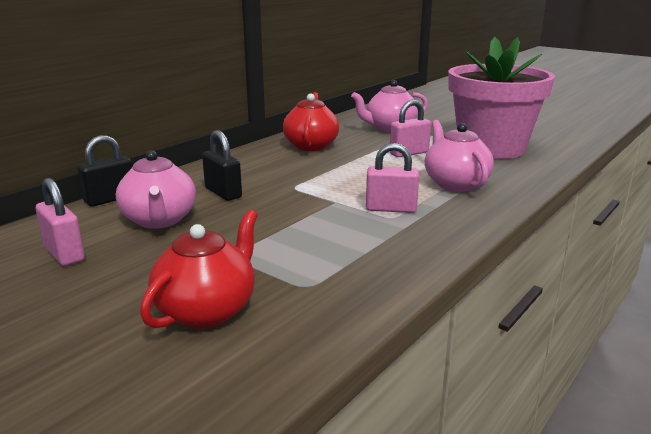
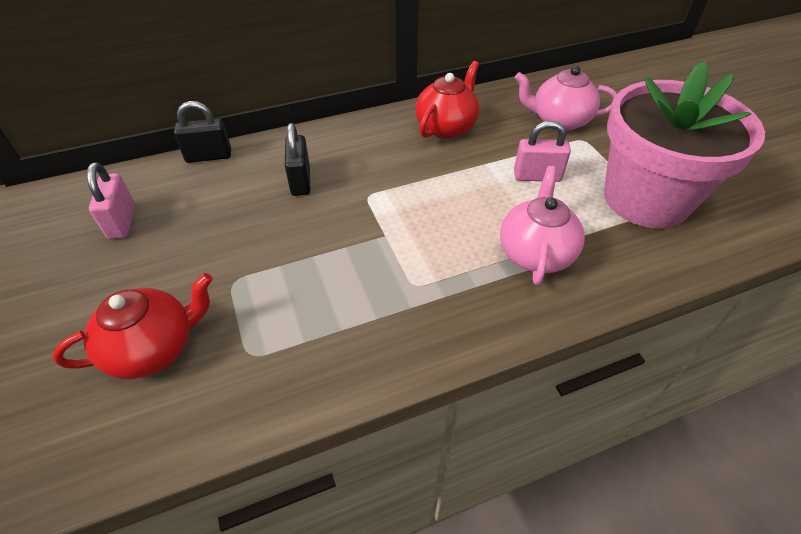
camera: 30 degrees right, 25 degrees up
pink teapot [116,150,196,229] -> none
pink padlock [366,143,419,213] -> none

